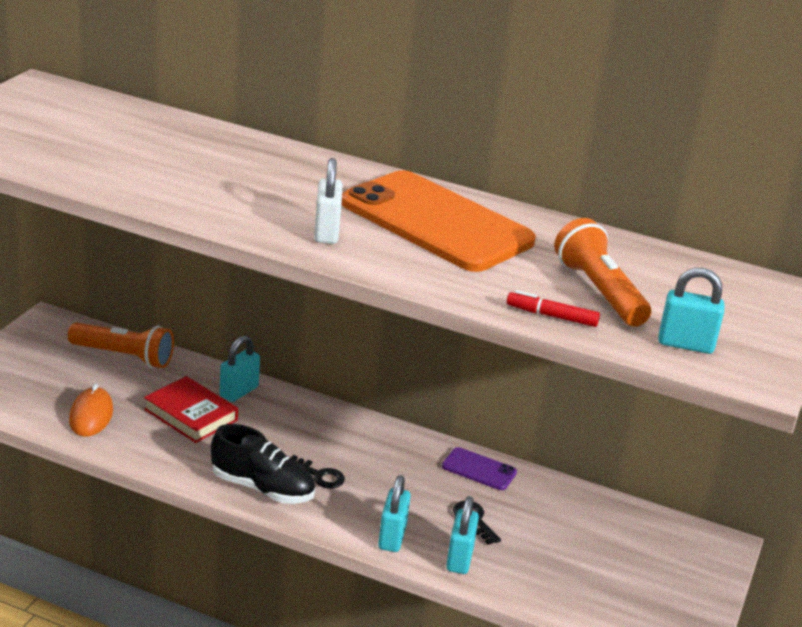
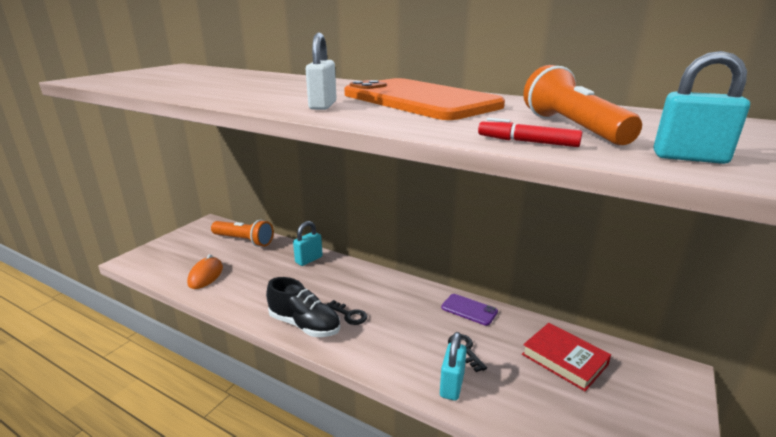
camera: 10 degrees right, 5 degrees down
red book [144,376,238,443] -> red book moved to [522,323,611,391]
turquoise padlock [378,475,411,552] -> none

